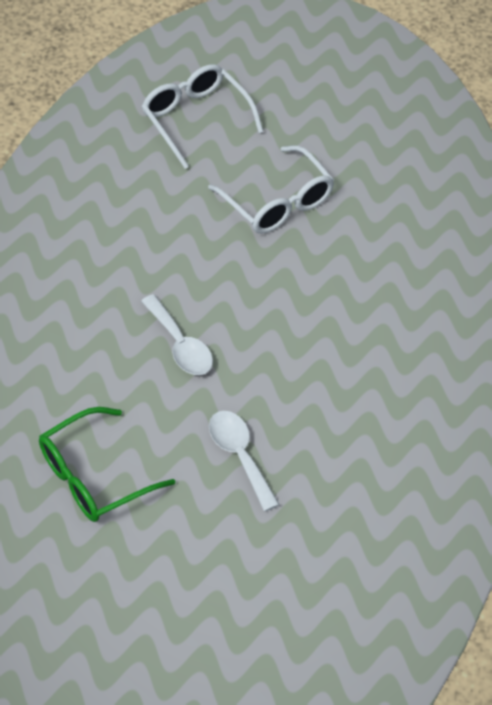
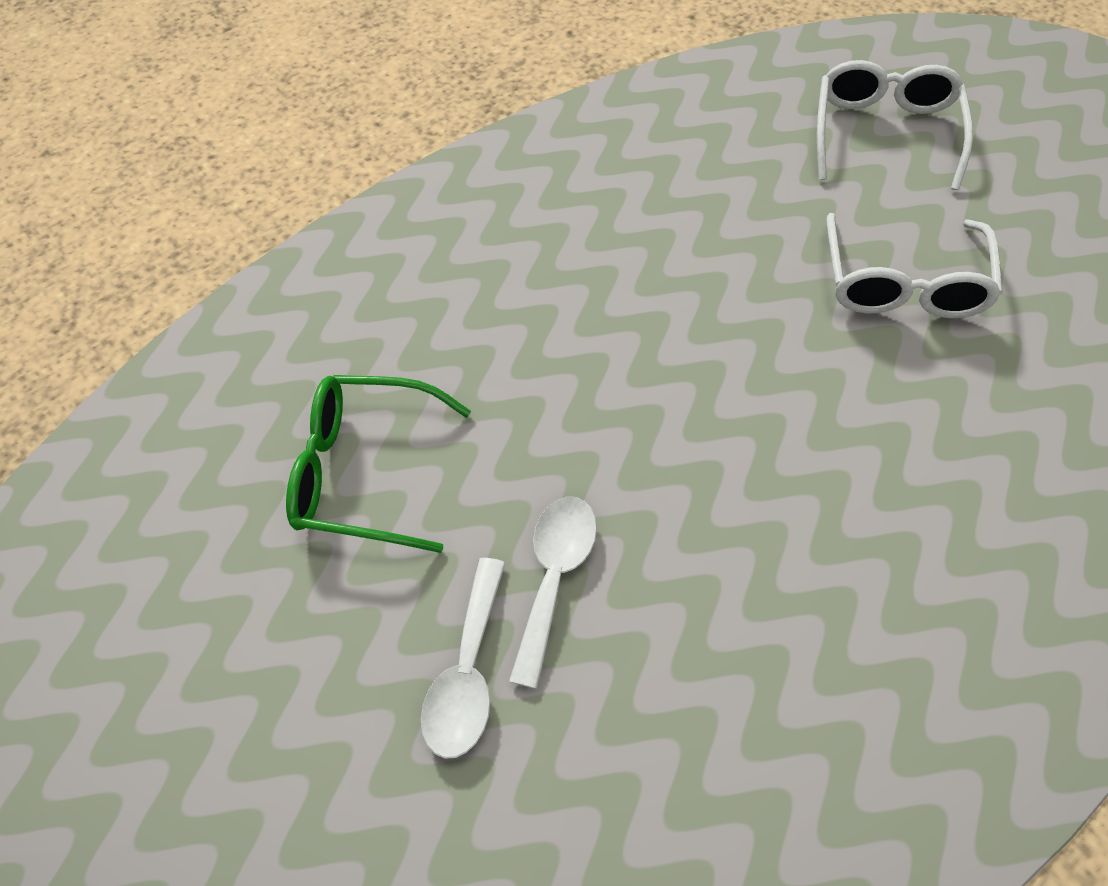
camera: 45 degrees right, 5 degrees up
white spoon [141,294,213,375] -> white spoon moved to [421,558,506,759]

